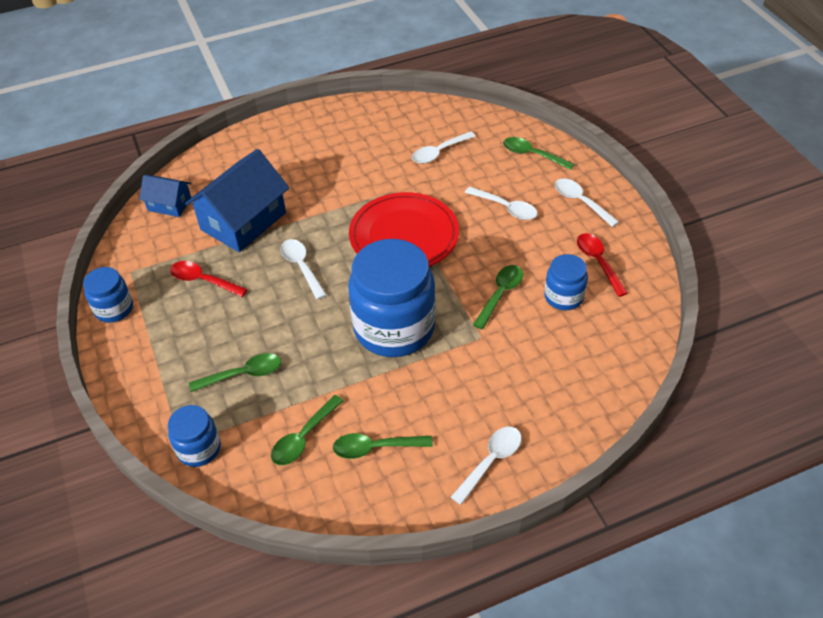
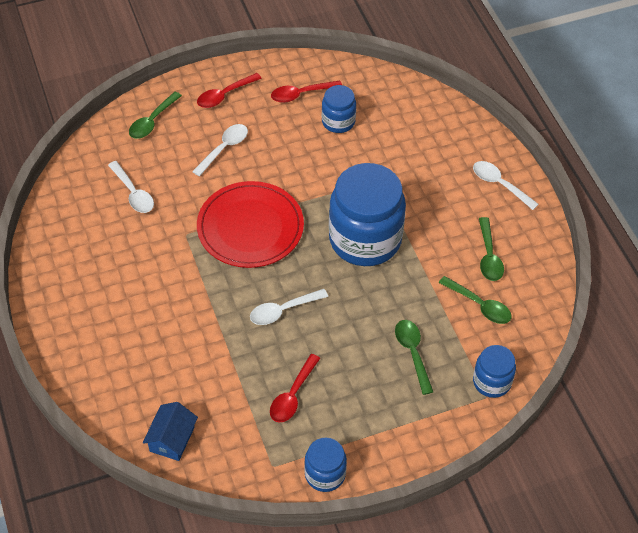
camera: 90 degrees left, 5 degrees up
blue house [185,149,289,252] -> none
green spoon [473,265,523,329] -> none
white spoon [555,178,619,227] -> red spoon [197,73,262,108]

